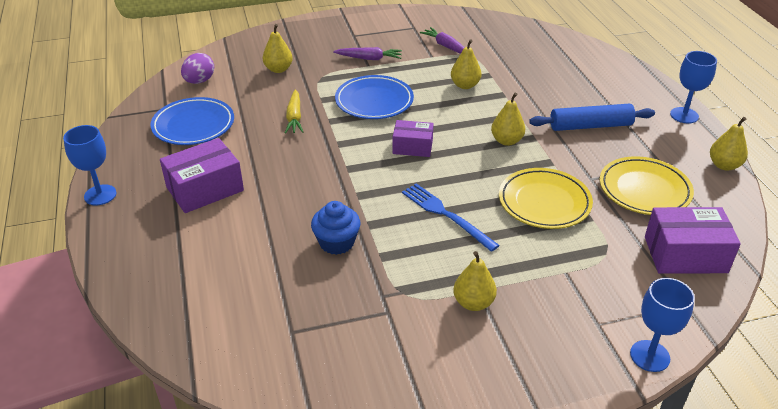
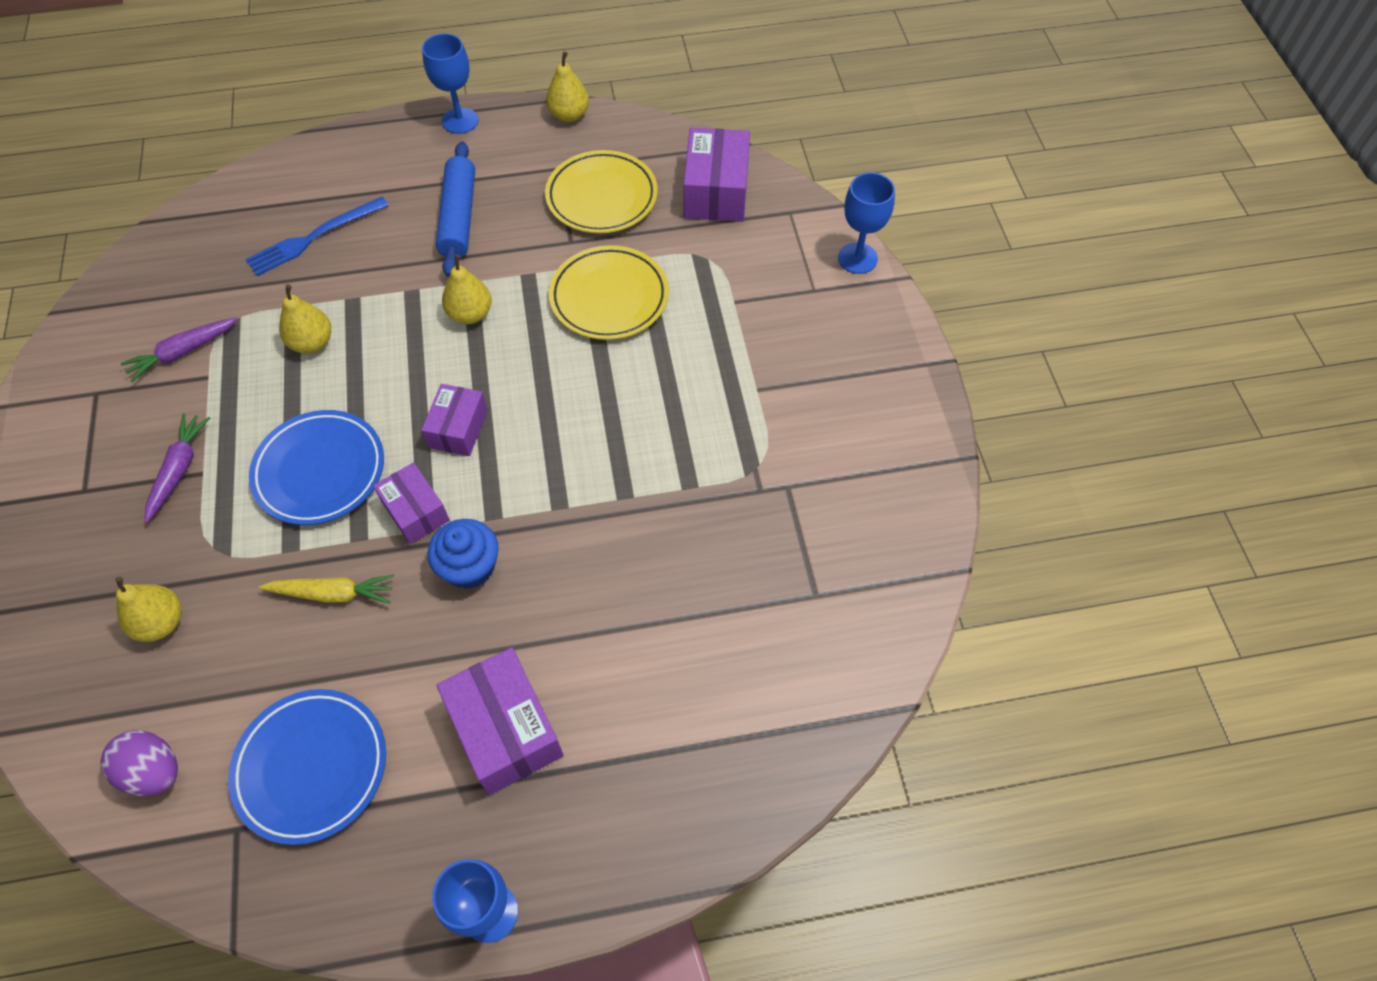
camera: 85 degrees left, 20 degrees up
blue cupcake [311,201,360,255] -> blue cupcake moved to [428,519,499,589]
blue fork [402,183,500,252] -> blue fork moved to [245,197,389,276]
yellow pear [453,251,497,311] -> none
none -> purple box [373,463,450,544]

